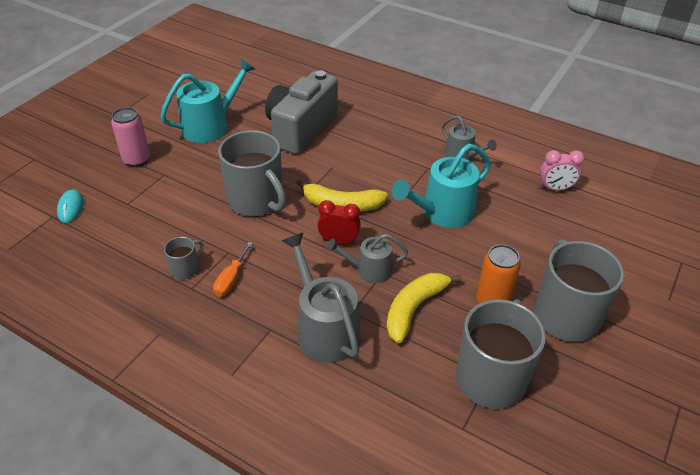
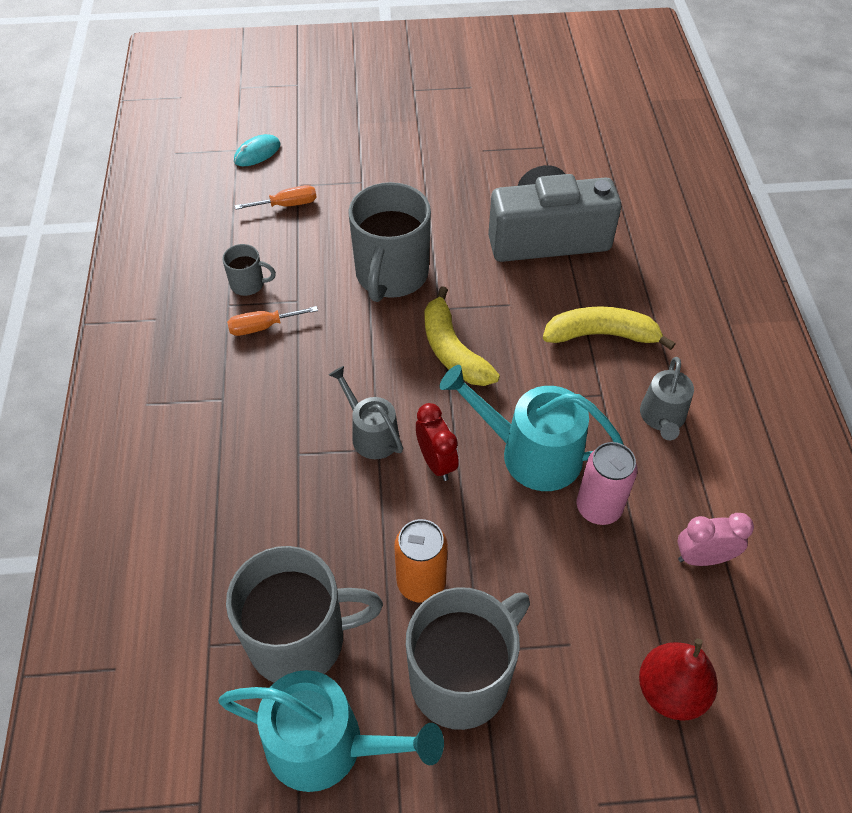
camera: 55 degrees right, 10 degrees up
pink can [111,107,150,167] -> pink can moved to [577,442,638,525]
turquoise watering can [160,58,255,143] -> turquoise watering can moved to [218,670,444,792]
grey watering can [282,232,361,363] -> none
red clock [317,200,361,245] -> red clock moved to [416,403,459,481]
yellow banana [386,273,462,343] -> yellow banana moved to [543,306,676,350]
pink clock [540,150,585,191] -> pink clock turned 120 degrees clockwise [677,513,754,566]
none -> orange screwdriver [235,185,317,209]
none -> red pear [639,639,718,721]

